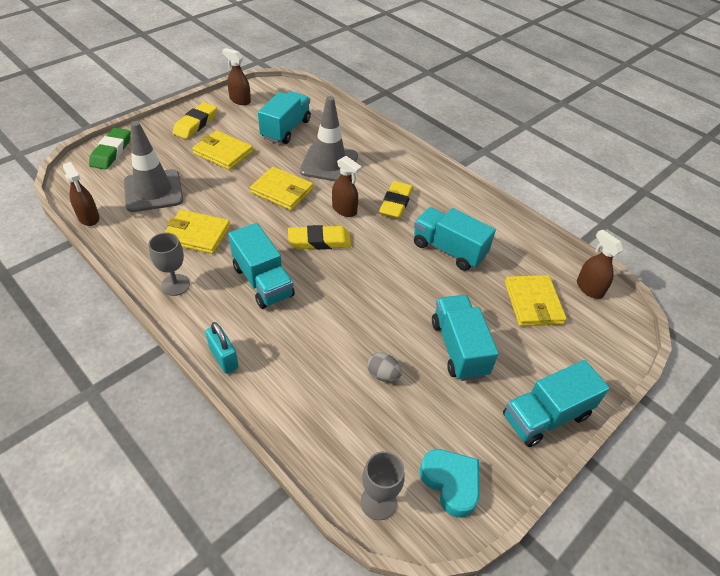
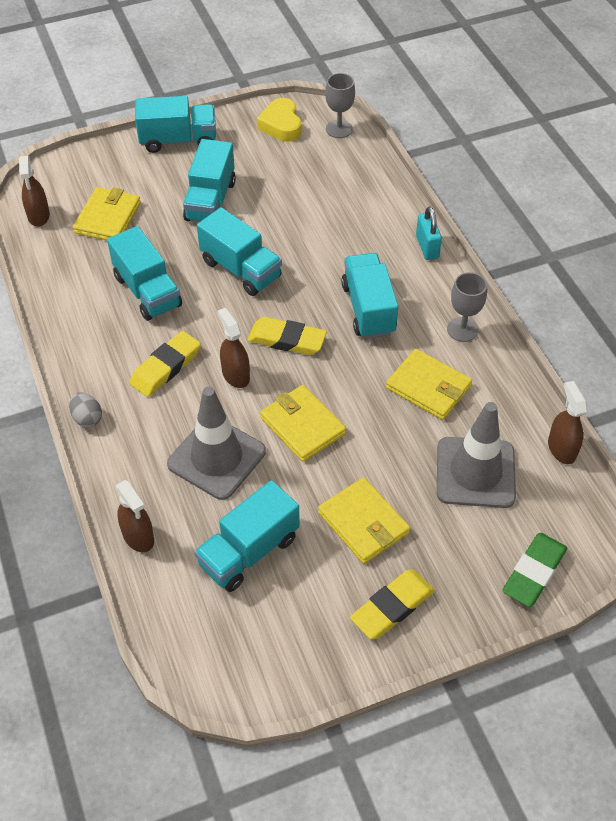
camera: 155 degrees left, 5 degrees up
brown spray bottle [222,48,251,105] -> brown spray bottle moved to [116,480,154,552]
grey egg [367,352,402,382] -> grey egg moved to [69,392,102,427]
turquoise heart [420,449,479,518] -> yellow heart [257,98,301,142]
none -> turquoise truck [197,207,282,296]

